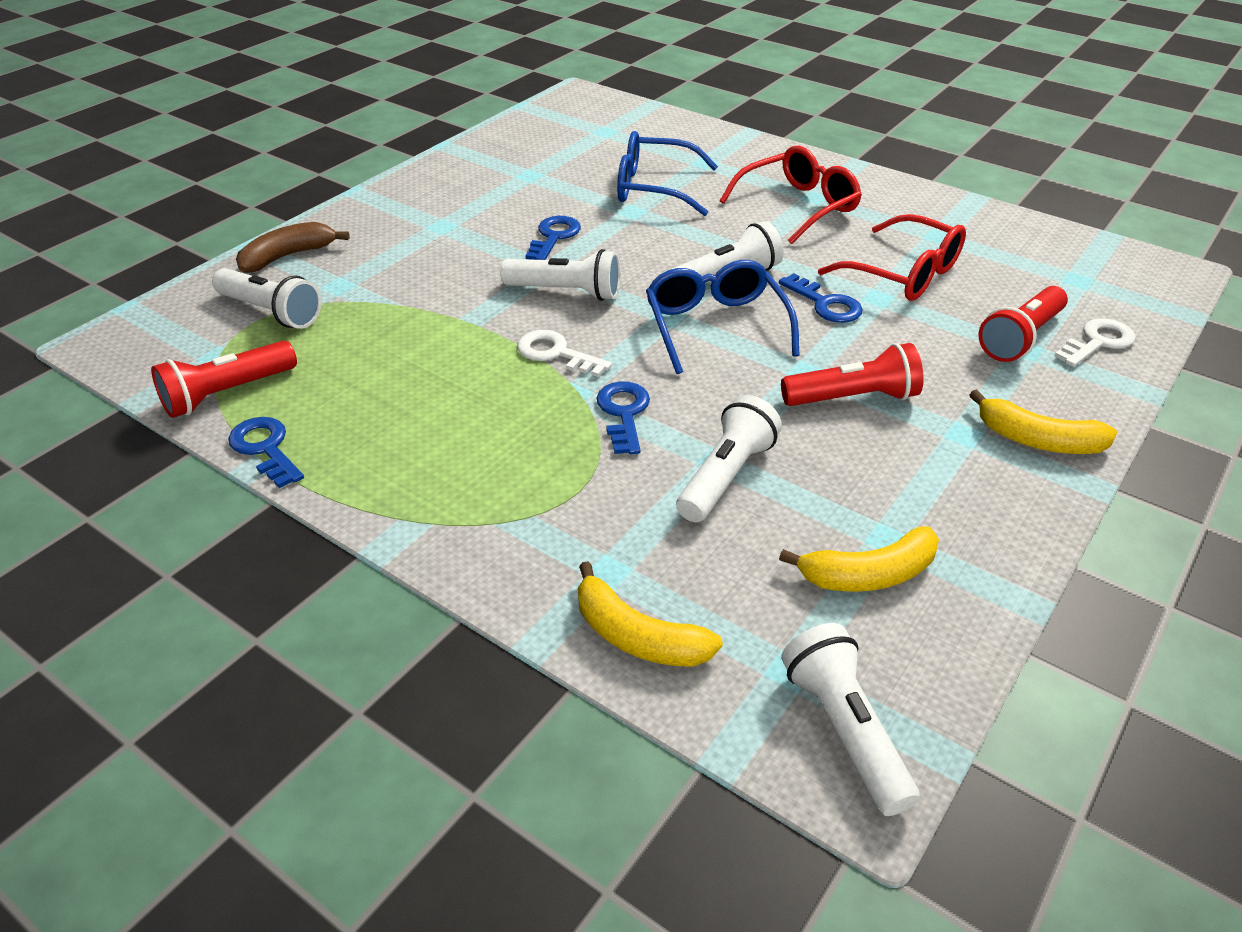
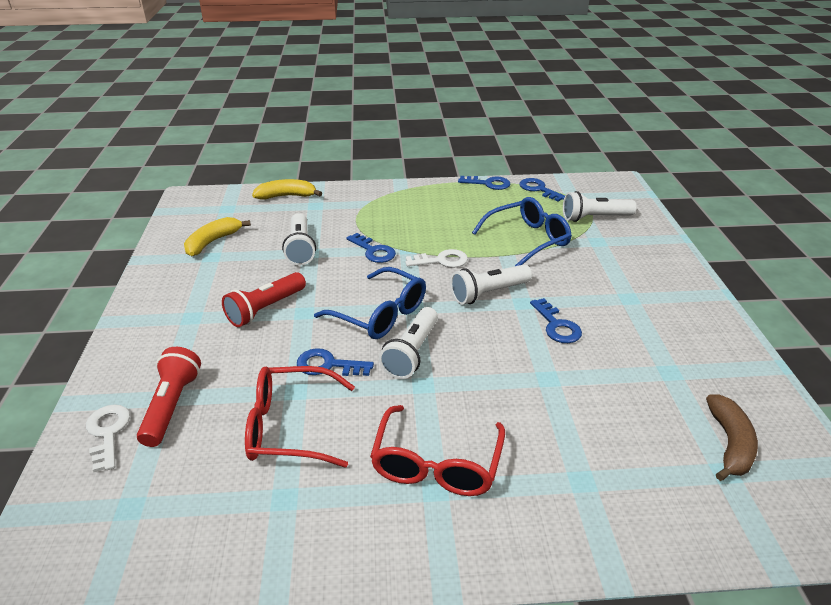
camera: 140 degrees right, 5 degrees down
red flashlight [151,341,297,418] -> blue key [519,178,565,202]
brown banana [236,222,350,273] -> brown banana moved to [706,395,758,481]
blue glasses [617,131,718,216] -> blue glasses moved to [472,197,572,266]
white flashlight [781,623,920,816] -> none
yellow banana [969,389,1117,454] -> none
white key [1054,318,1136,367] -> white key turned 150 degrees clockwise [86,404,130,472]

